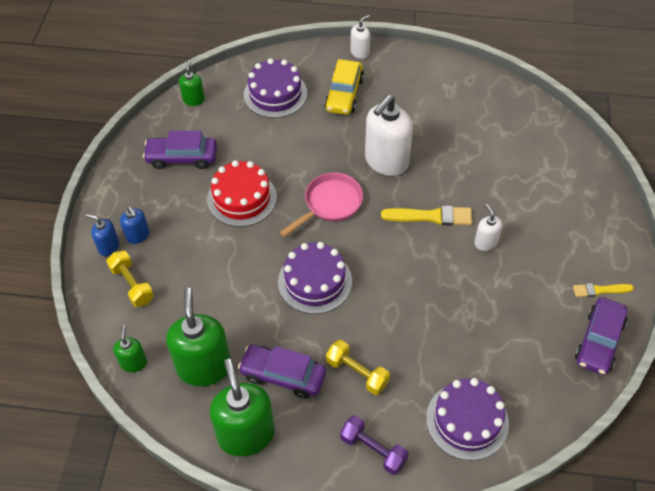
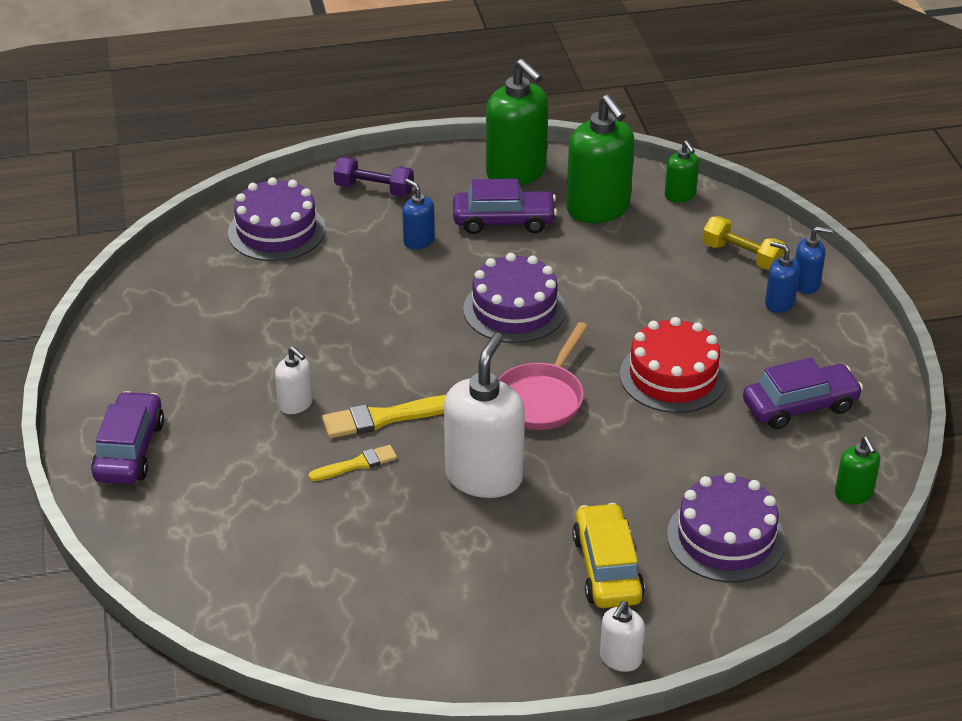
camera: 160 degrees right, 15 degrees down
yellow dumbbell [326,340,390,395] -> blue soap dispenser [402,179,435,249]
yellow brush [573,283,634,297] -> yellow brush moved to [308,445,397,481]
purple car [575,297,627,375] -> purple car moved to [91,391,164,484]

